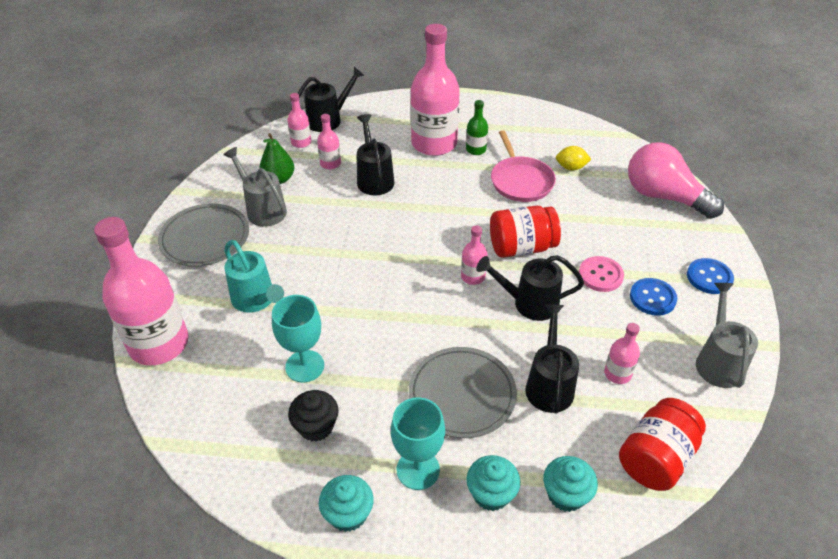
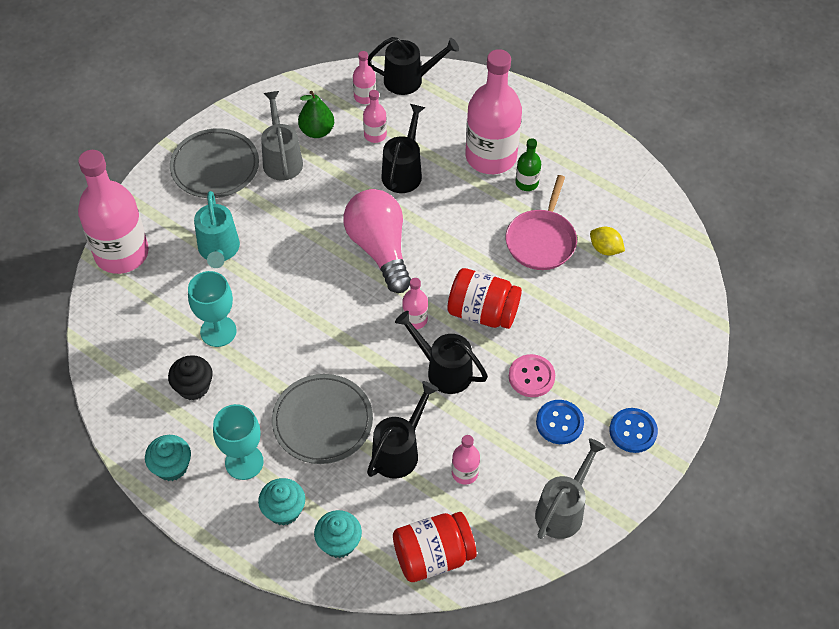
camera: 30 degrees right, 10 degrees up
pink light bulb [628,142,724,219] -> pink light bulb moved to [343,189,411,293]

